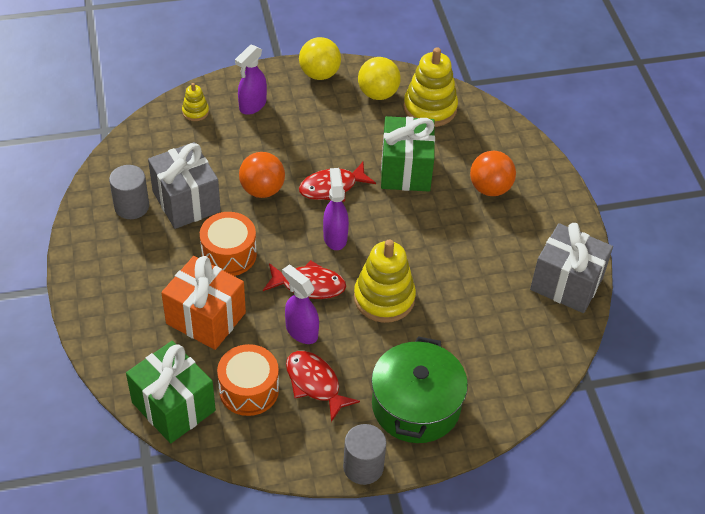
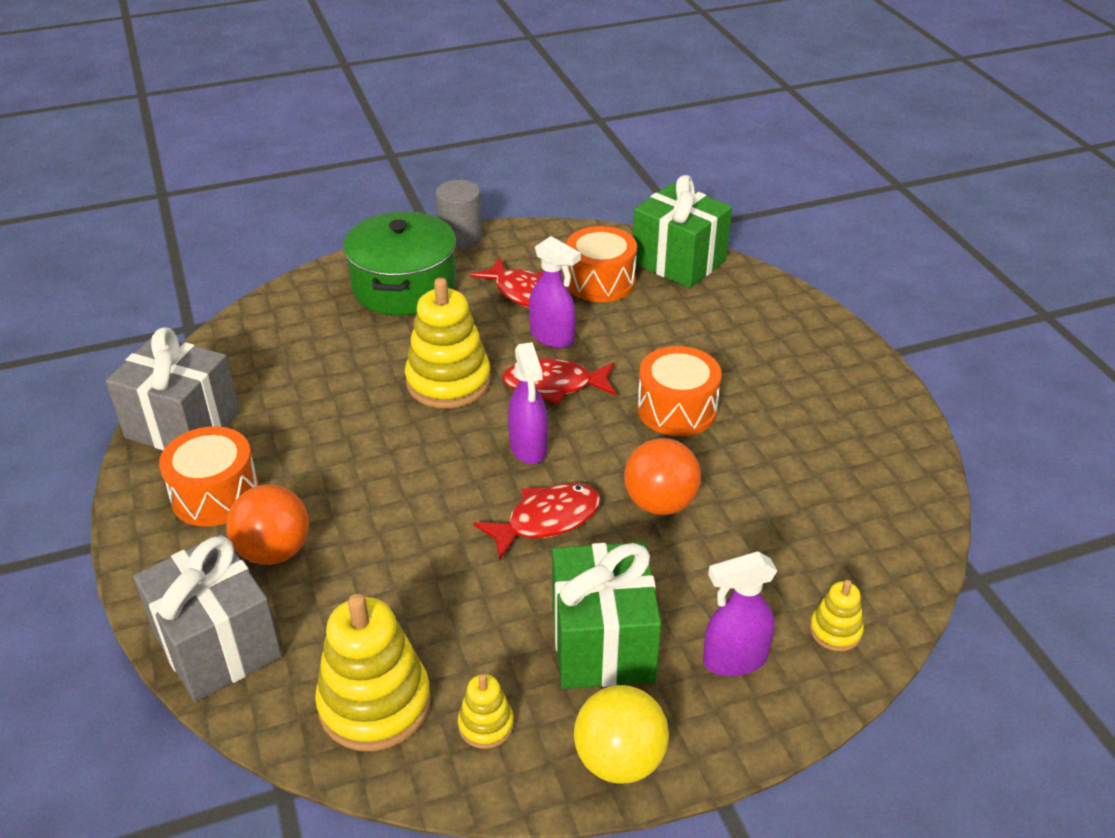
camera: 175 degrees right, 10 degrees down
grey cylinder [109,165,149,219] -> none
grey gift [148,142,221,229] -> grey gift moved to [133,534,282,702]
orange gift [161,256,246,350] -> none
purple spray bottle [235,44,267,115] -> purple spray bottle turned 135 degrees counterclockwise [703,551,777,676]
yellow ball [358,57,401,100] -> yellow stacking toy [458,674,514,749]
green gift [381,116,435,191] -> green gift moved to [552,542,661,689]
none -> orange drum [159,426,259,527]

